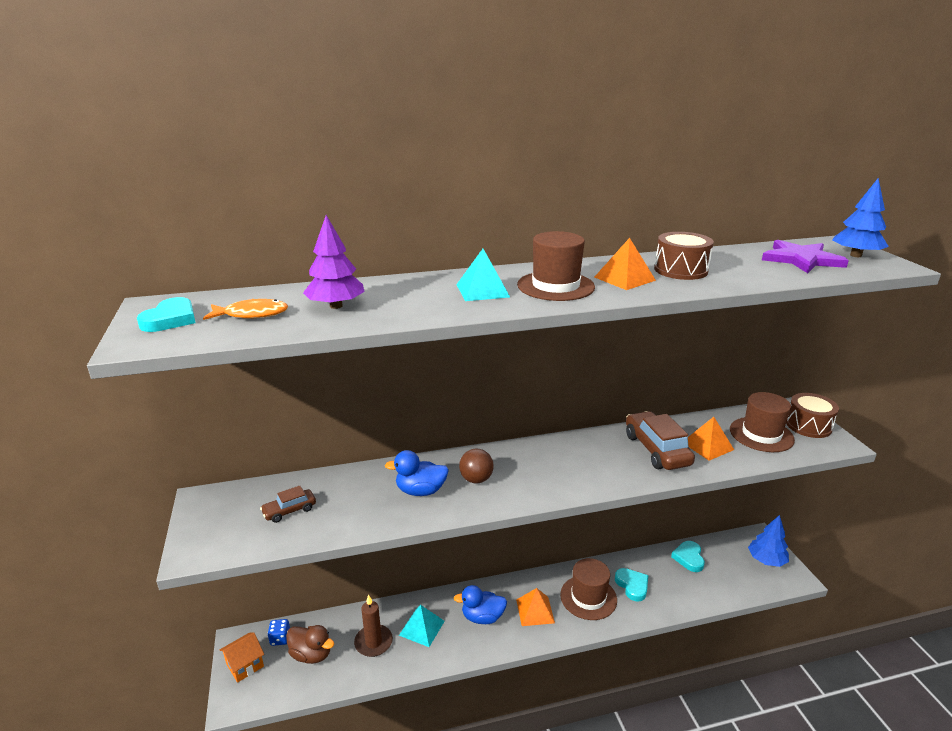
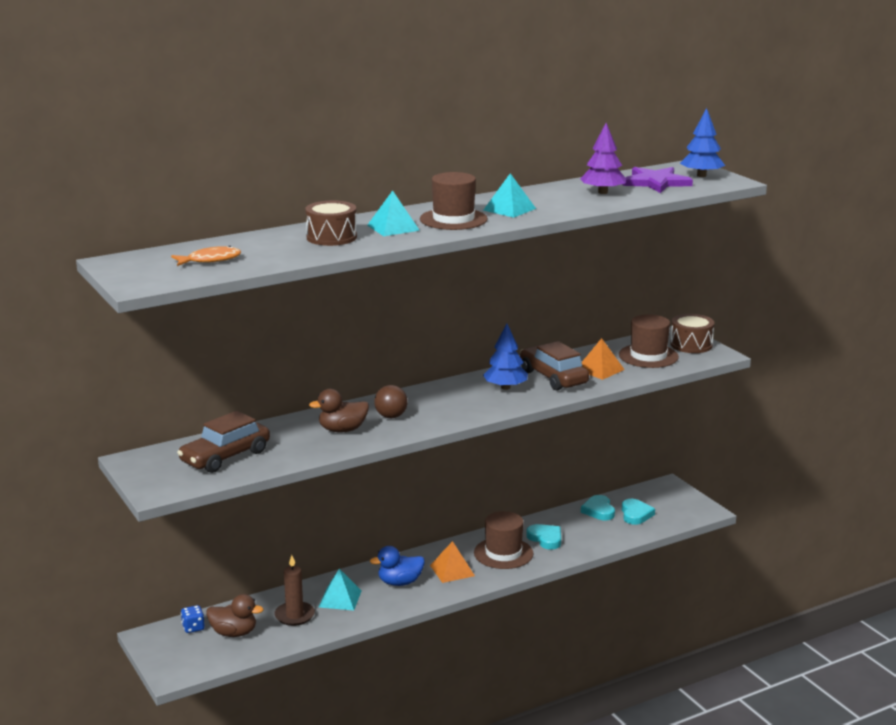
camera: 15 degrees left, 5 degrees down
turquoise heart [137,297,196,332] -> turquoise heart moved to [622,499,655,525]
orange house [220,632,264,683] -> none
brown car [260,486,316,523] -> brown car [177,411,270,473], size x1.88
purple tree [303,215,365,309] -> purple tree moved to [580,123,626,194]
blue duck [385,450,449,496] -> brown duck [309,389,369,432]
orange pyramid [594,238,656,290] -> turquoise pyramid [483,173,536,218]
brown drum [654,232,714,280] -> brown drum moved to [305,200,357,246]
blue tree [748,515,789,567] -> blue tree moved to [483,323,528,390]

